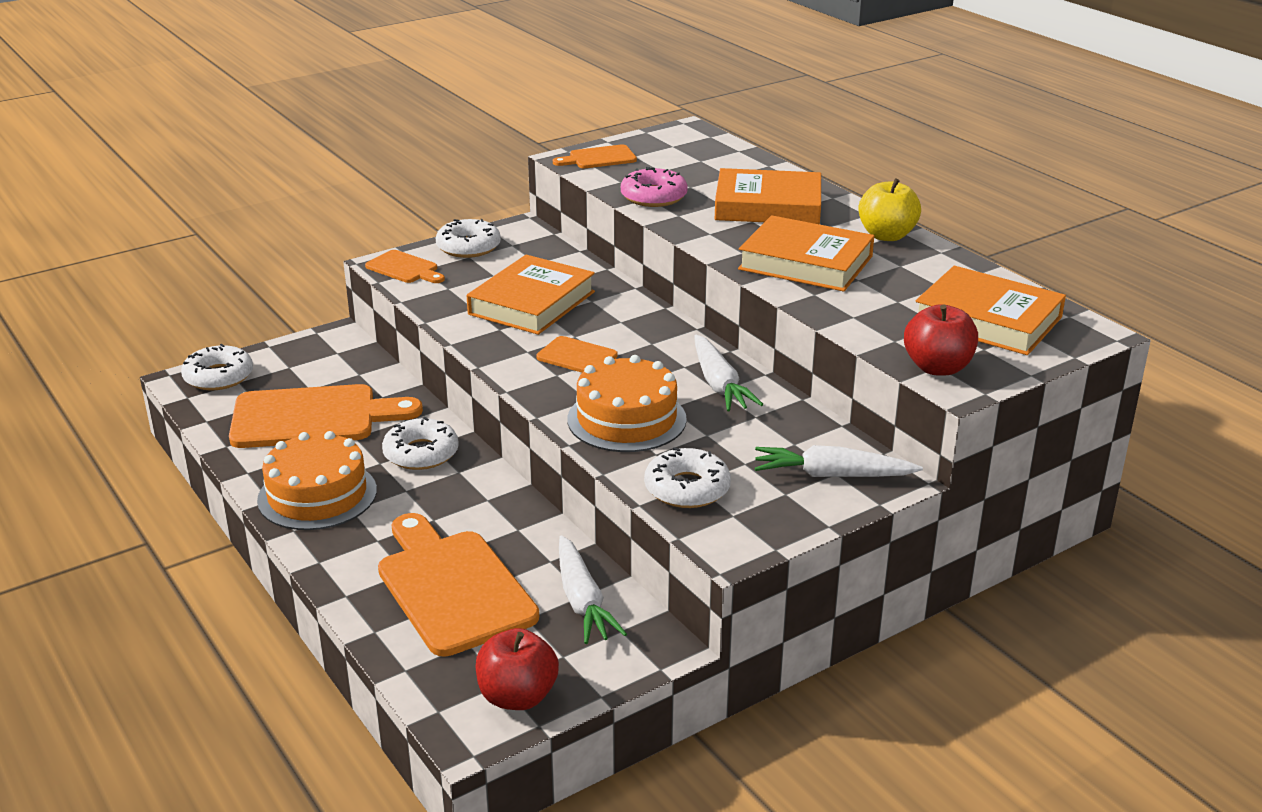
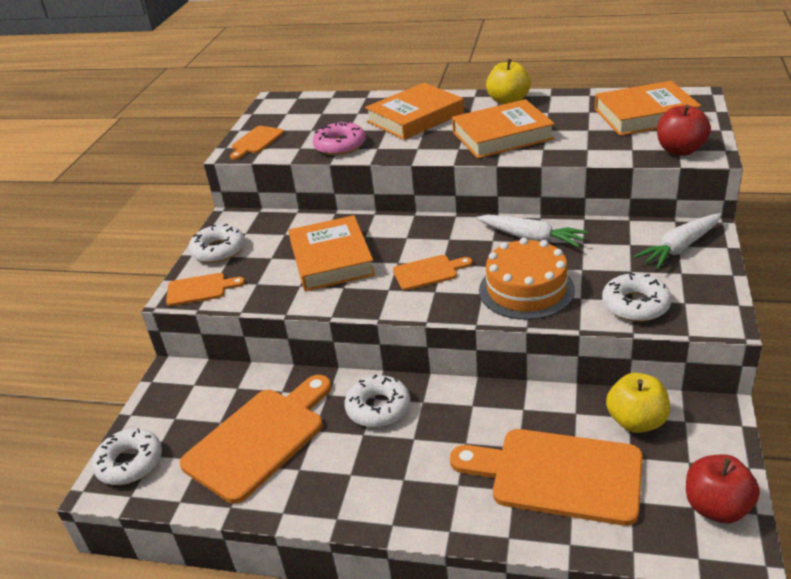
camera: 40 degrees left, 5 degrees up
orange cake [257,431,377,530] -> none
white carrot [559,535,627,644] -> yellow apple [606,373,670,433]

